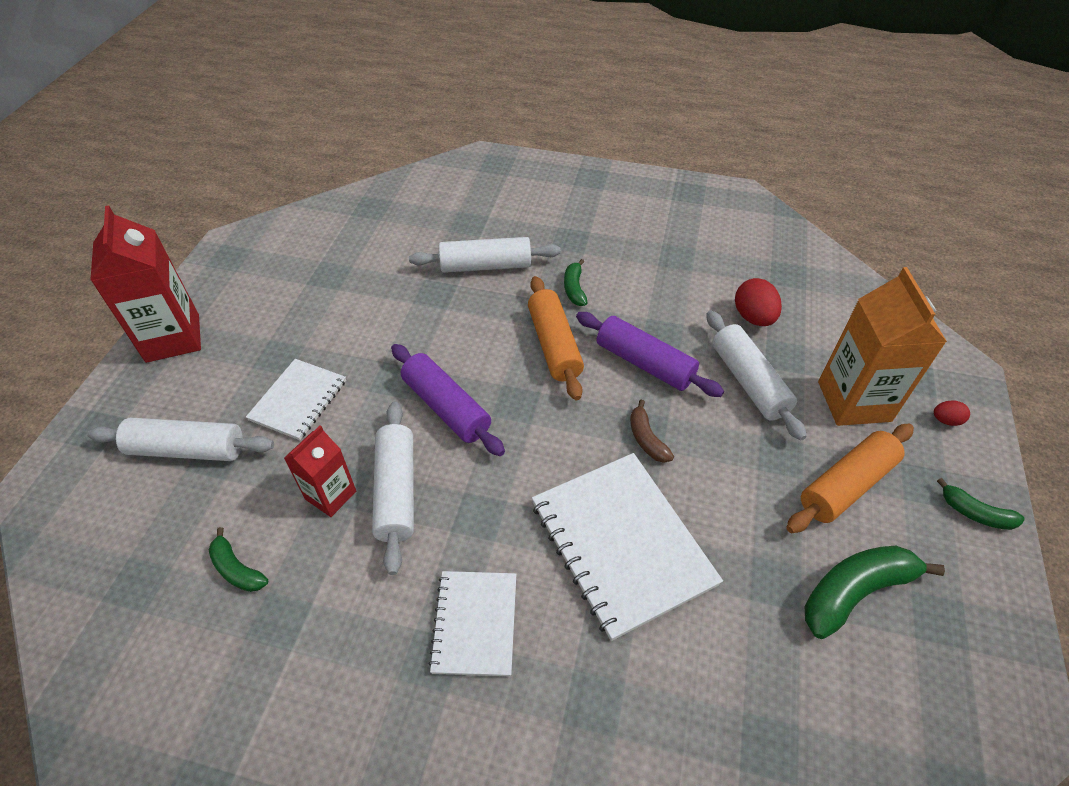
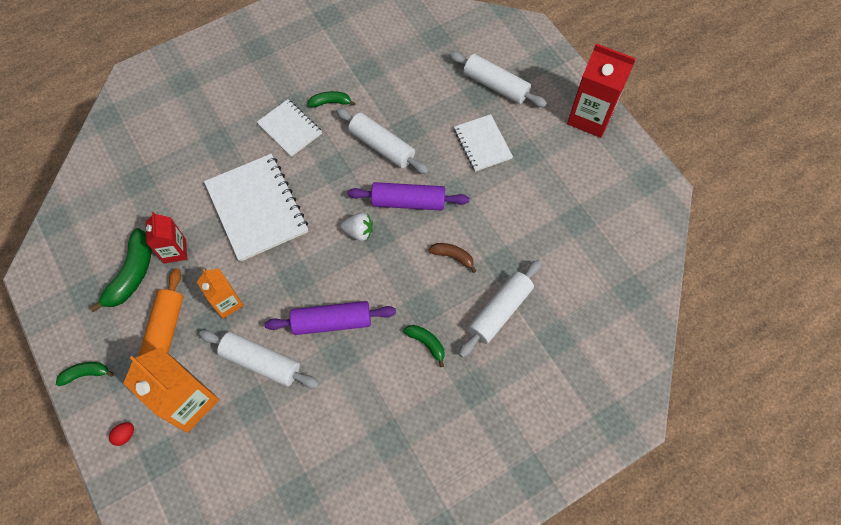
camera: 135 degrees right, 15 degrees up
white rolling pin [87,418,274,461] -> white rolling pin turned 75 degrees clockwise [449,51,547,107]
green banana [209,527,268,592] -> green banana moved to [308,91,356,107]
red carton [284,426,356,517] -> red carton moved to [146,212,187,263]
orange rolling pin [528,276,584,400] -> none
white notebook [532,453,723,641] -> white notebook turned 45 degrees clockwise [204,154,308,262]
brown banana [630,400,674,463] -> brown banana moved to [428,243,476,273]
red egg [735,278,782,326] -> none
none -> orange carton [197,269,244,319]
none -> white strawberry [340,213,373,241]

